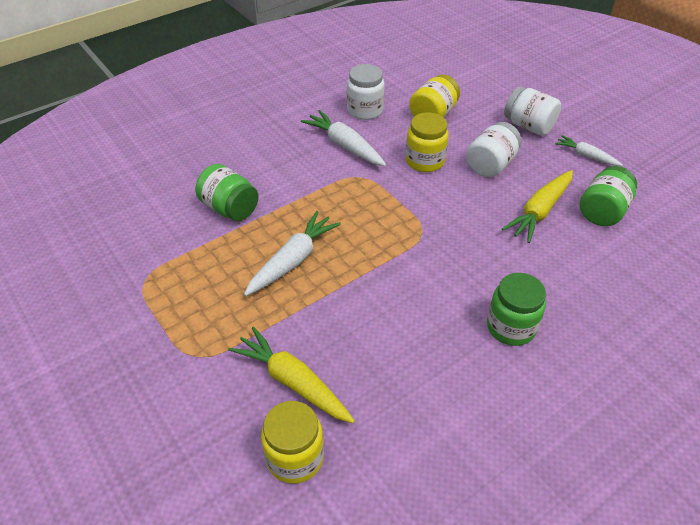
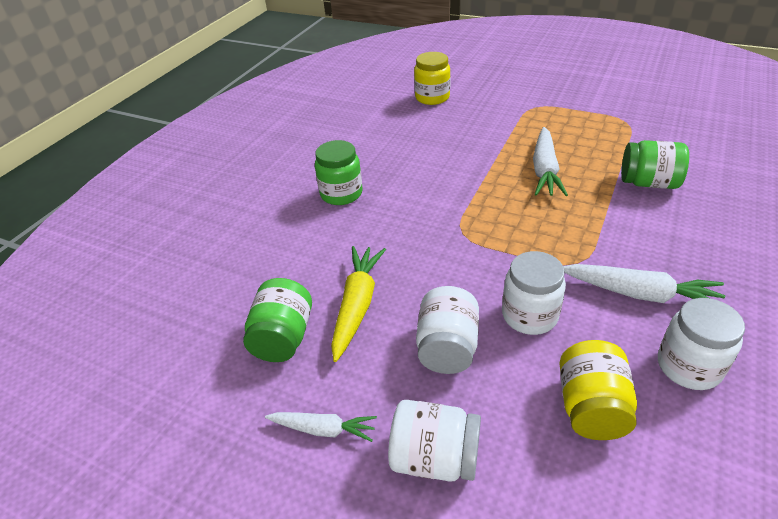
camera: 155 degrees right, 5 degrees down
yellow carrot [228,326,355,423] -> none
yellow jar [406,112,449,172] -> white jar [502,251,566,335]

